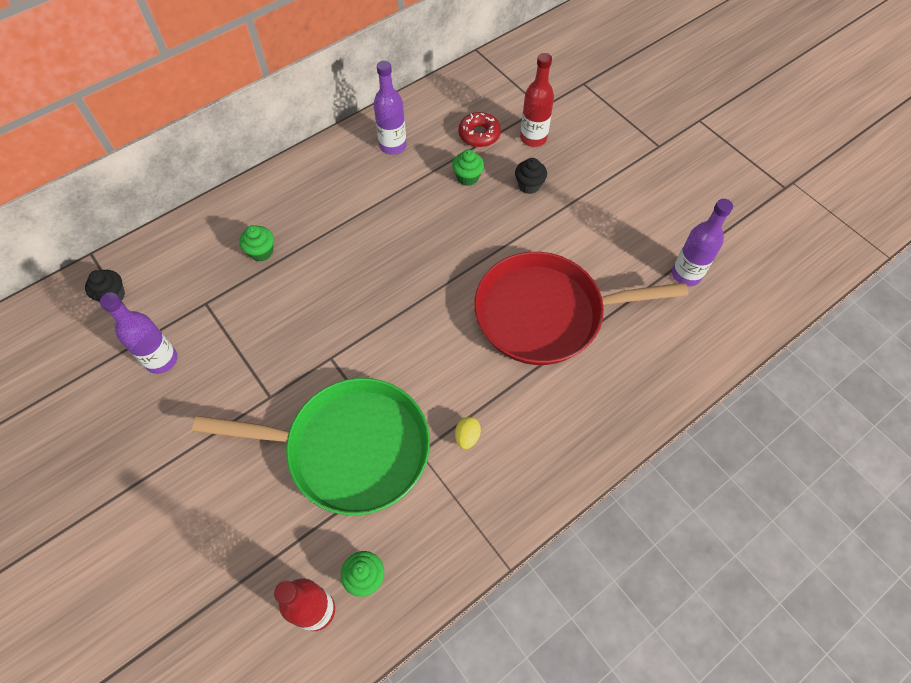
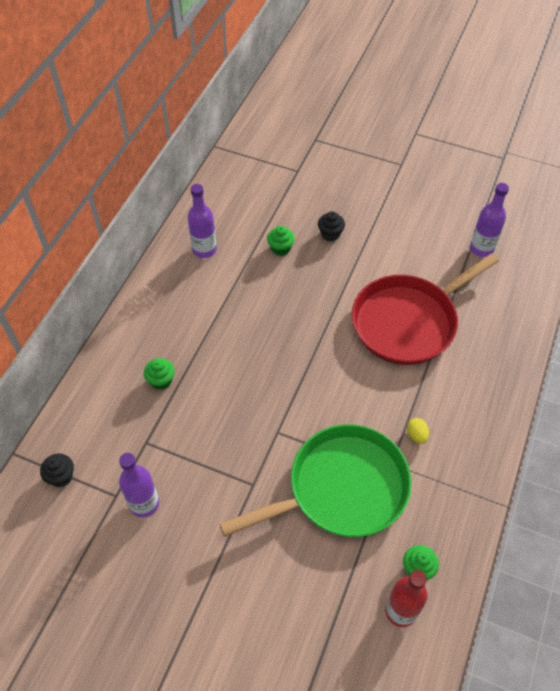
camera: 30 degrees left, 5 degrees down
red donut [458,112,501,147] -> none
red bottle [520,53,554,147] -> none

